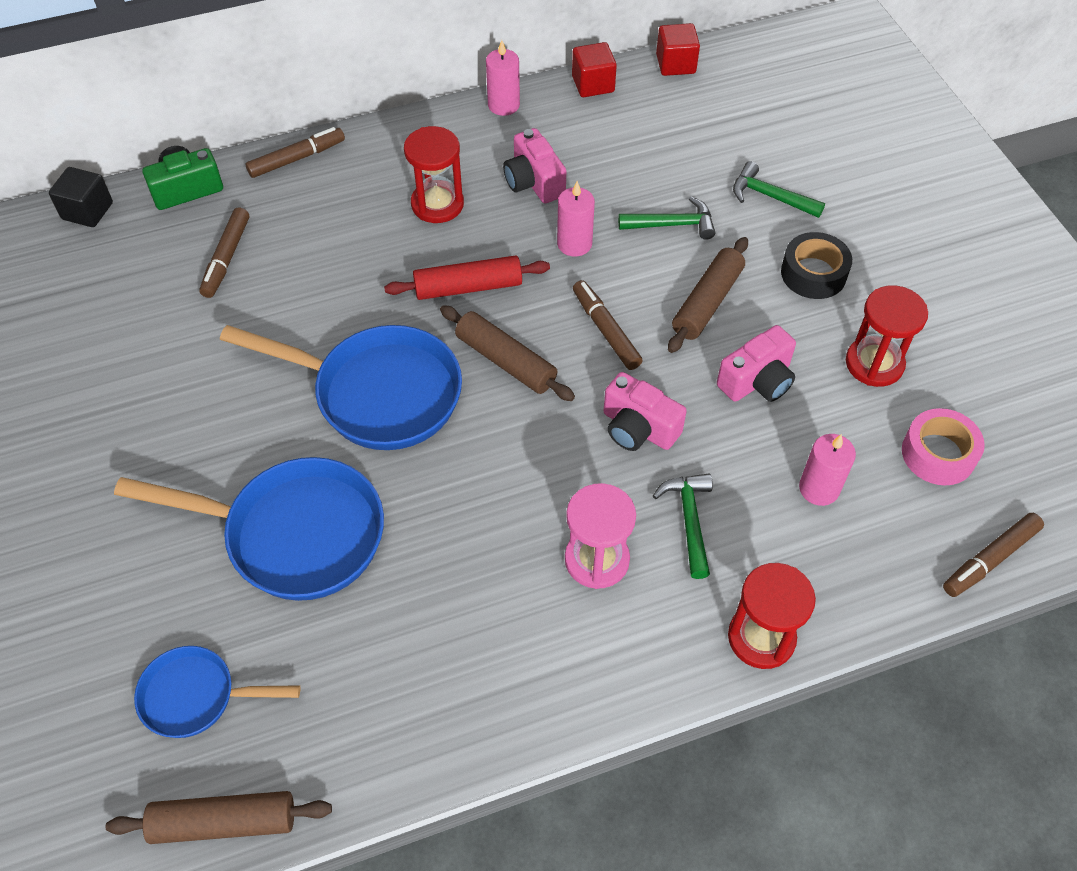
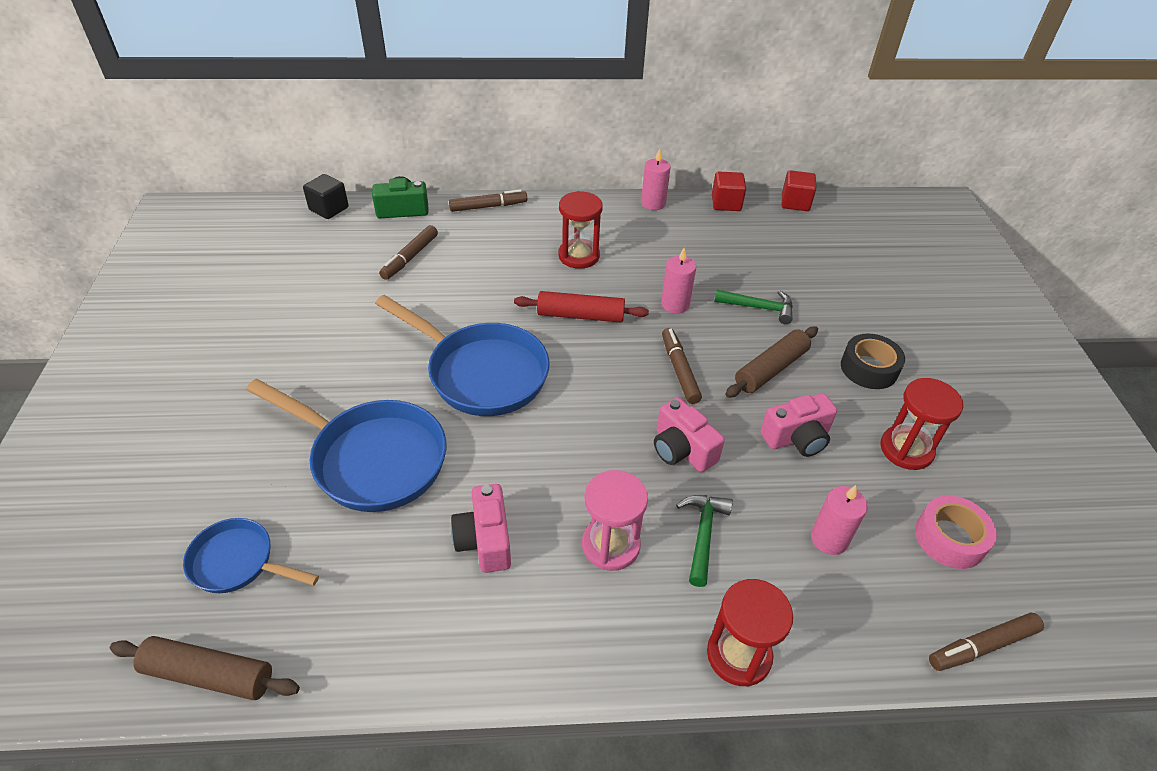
camera: 15 degrees right, 10 degrees down
brown rolling pin [440,305,575,401] -> none
pink camera [503,128,566,203] -> pink camera moved to [451,484,511,573]
green hammer [733,161,825,218] -> none

